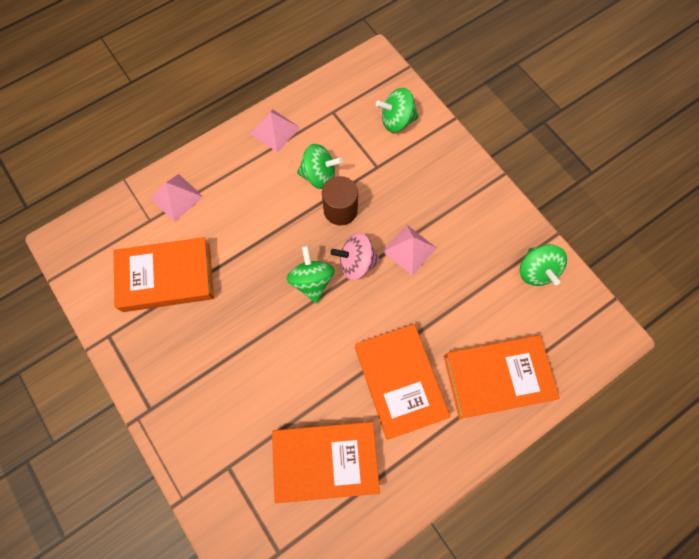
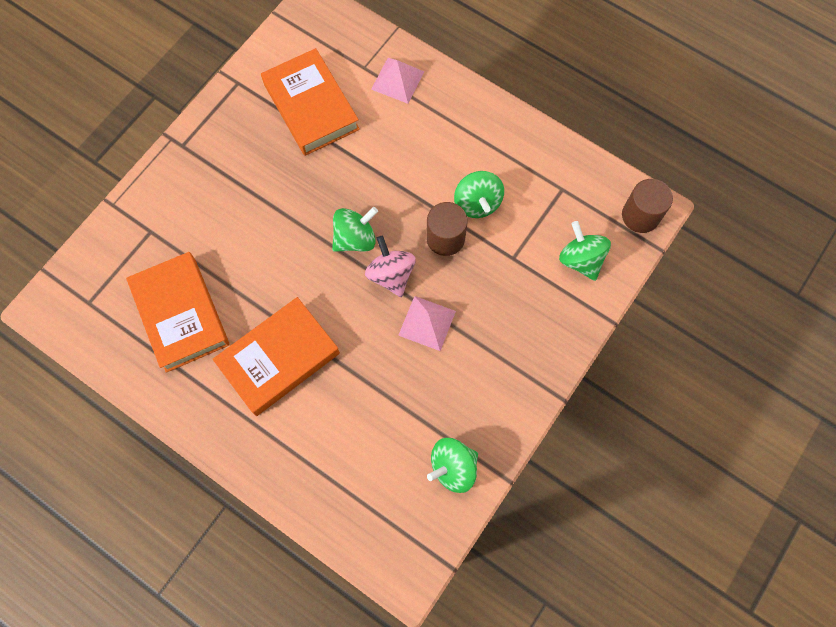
camera: 70 degrees right, 0 degrees up
pink pyramid [250,109,300,153] -> none
orange book [444,335,560,419] -> none
none -> brown cylinder [622,179,673,233]

